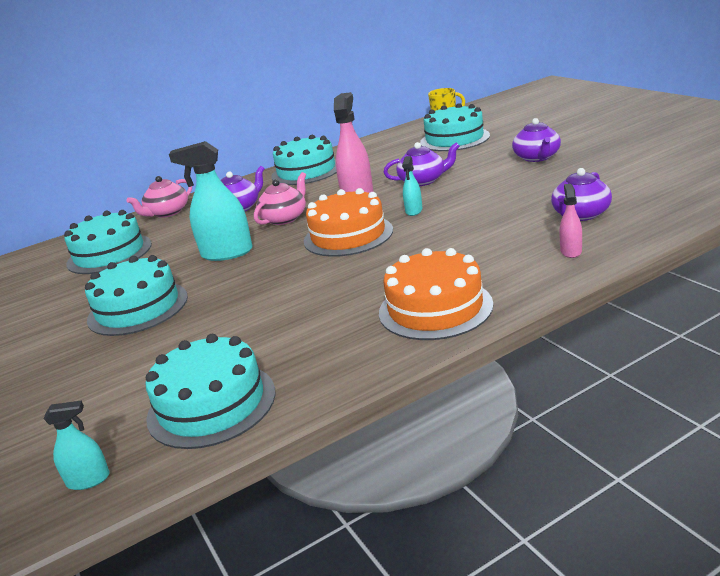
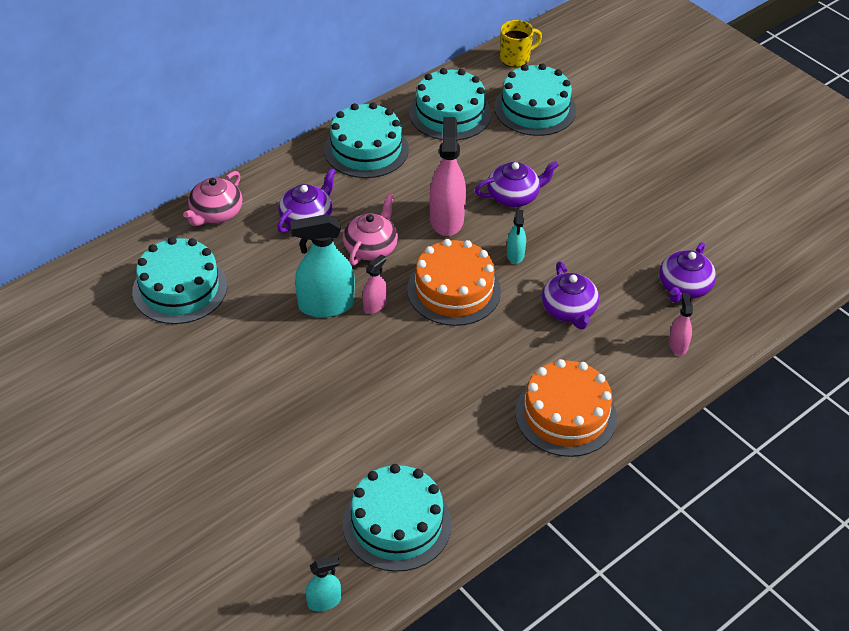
camera: 15 degrees left, 20 degrees up
turquoise cake [85,255,188,336] -> turquoise cake moved to [409,68,491,140]
purple teapot [512,118,561,162] -> purple teapot moved to [542,261,599,329]
none -> pink spray bottle [363,254,387,314]

